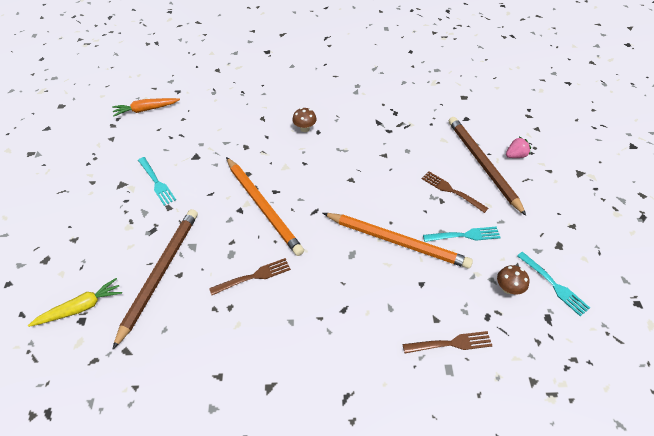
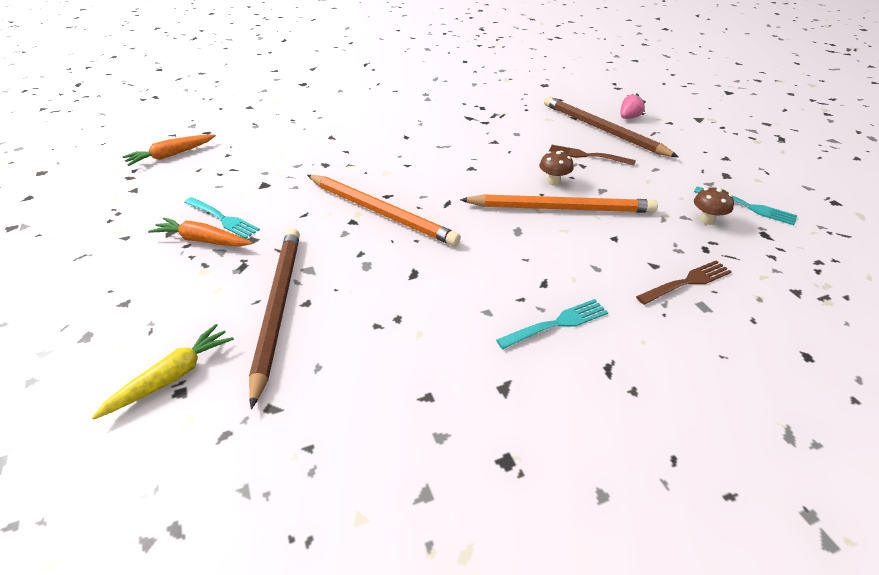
camera: 20 degrees left, 10 degrees down
brown fork [209,258,291,295] -> none
brown mushroom [292,108,317,132] -> brown mushroom moved to [539,151,574,186]
turquoise fork [423,227,501,242] -> turquoise fork moved to [496,299,608,349]
none -> orange carrot [148,217,252,246]

